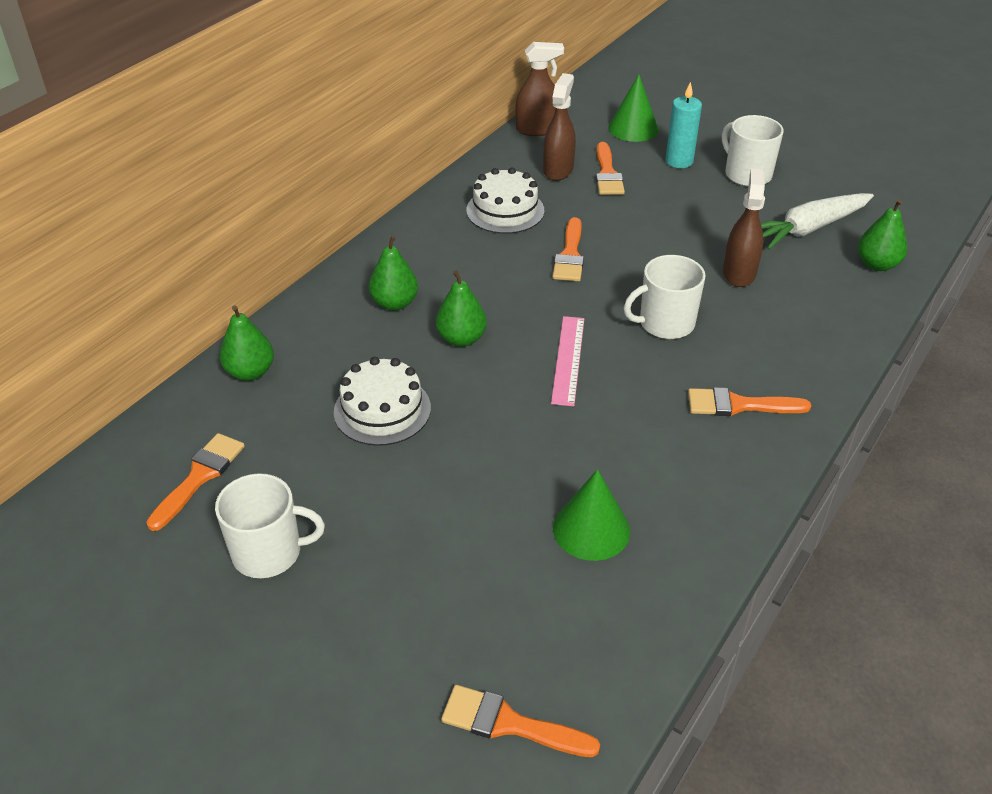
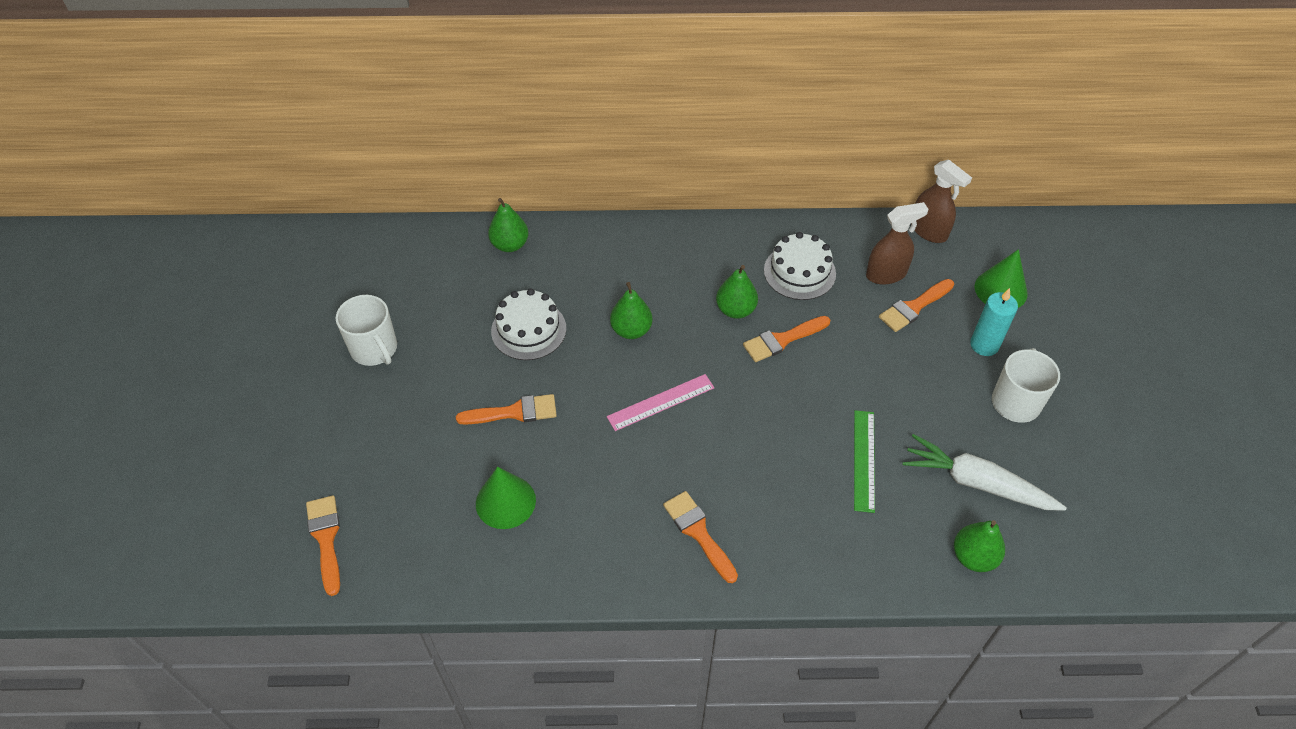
camera: 55 degrees right, 10 degrees up
orange brush [146,433,245,531] -> orange brush moved to [456,394,557,425]
green pear [369,235,418,311] -> green pear moved to [716,265,758,319]
white mug [624,255,706,339] -> none
brown spray bottle [723,168,765,287] -> green ruler [854,410,875,513]

